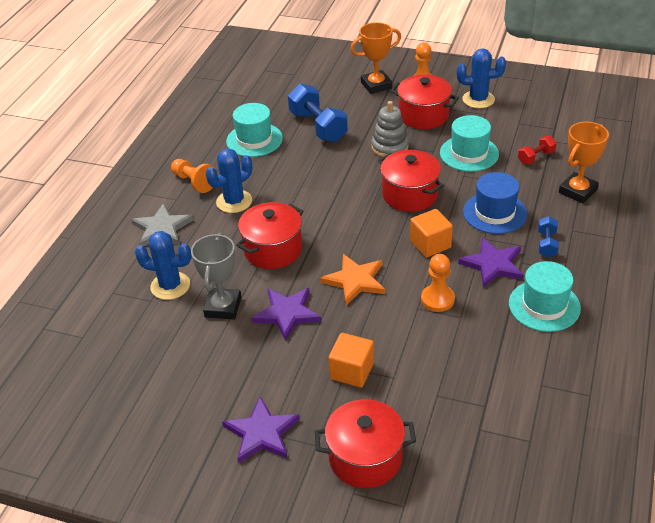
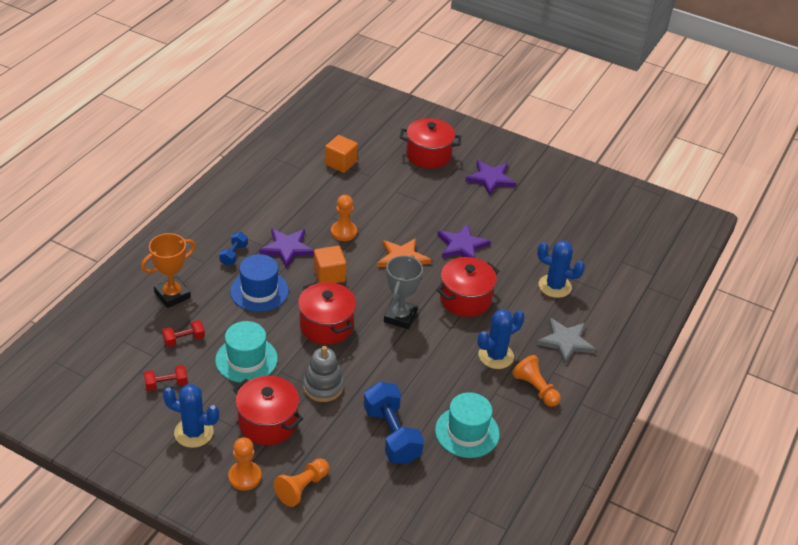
camera: 175 degrees left, 0 degrees up
grey trophy [191,233,241,319] -> grey trophy moved to [384,255,423,329]
orange cube [329,333,374,388] -> orange cube moved to [325,135,358,173]
orange trophy [350,22,401,94] -> orange pawn [274,458,329,507]
turquoise hat [509,261,581,332] -> none
none -> red dumbbell [144,365,188,391]

